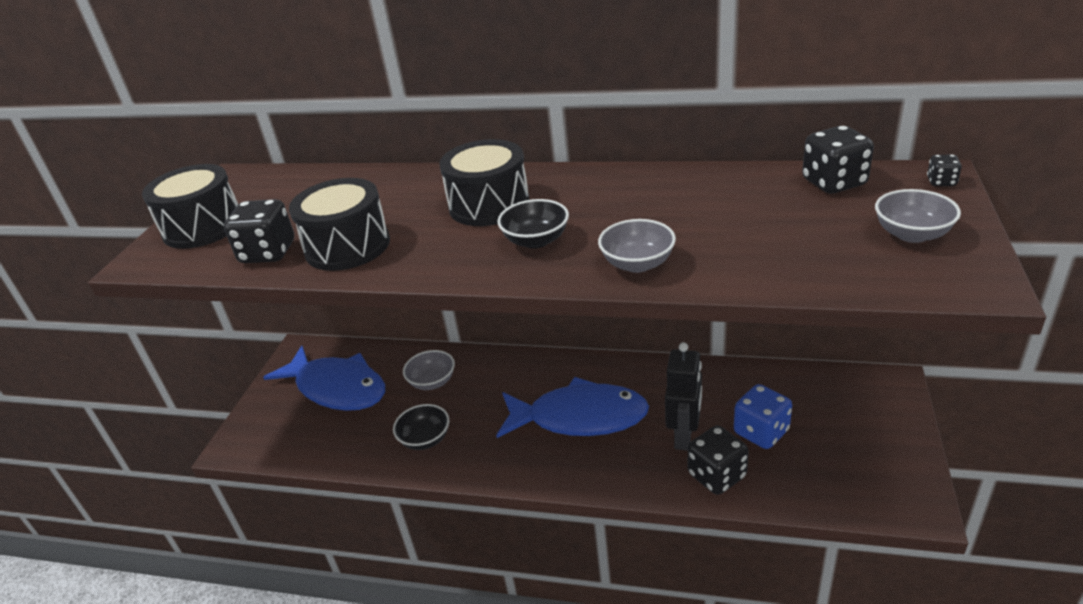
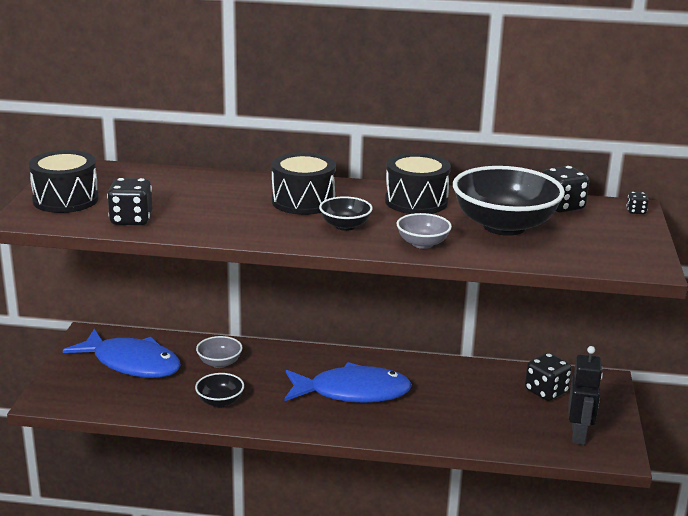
camera: 10 degrees left, 10 degrees down
black drum [289,178,390,271] -> black drum moved to [385,153,451,214]
black robot [665,342,702,451] -> black robot moved to [568,346,603,445]
black dice [688,426,748,495] -> black dice moved to [525,353,572,401]
blue dice [734,384,792,449] -> none
grey bowl [875,189,961,243] -> none
none -> black bowl [453,166,565,236]

